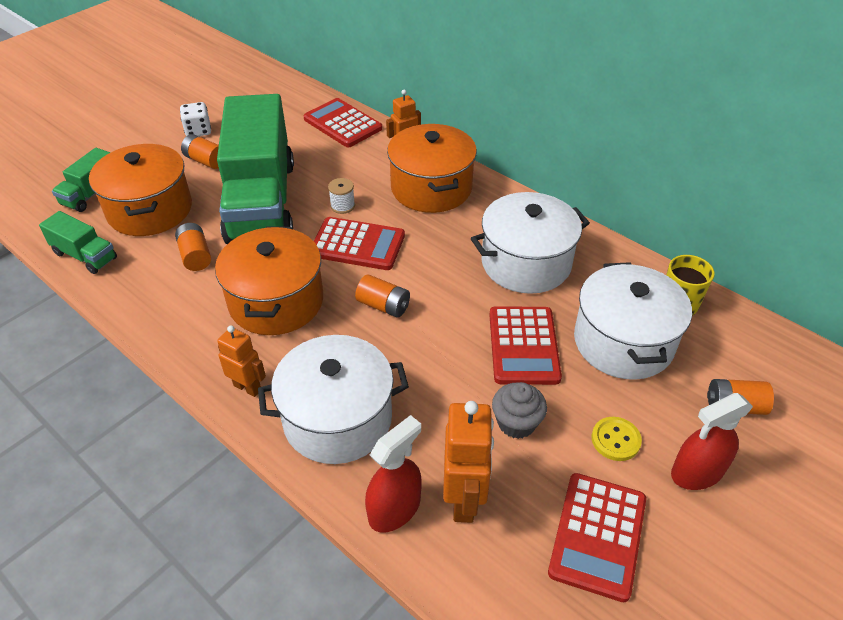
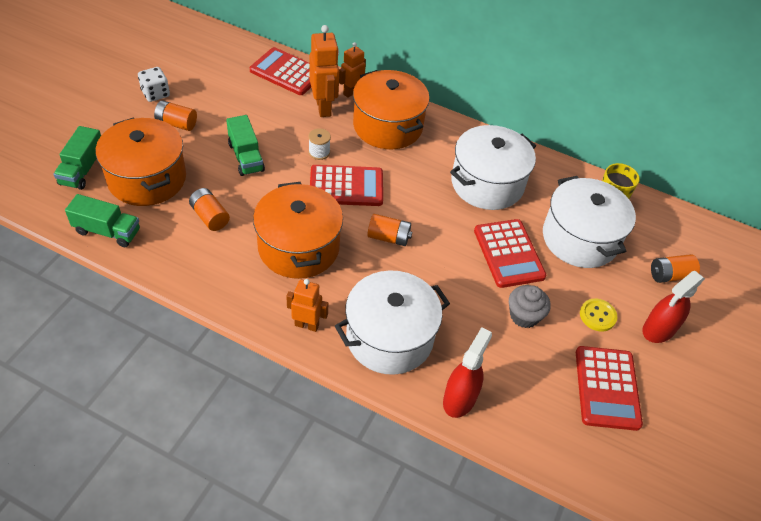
camera: 20 degrees left, 5 degrees up
green truck [217,94,294,244] -> green truck [226,115,265,176], size x0.43
orange robot [443,401,494,523] -> orange robot moved to [309,25,339,117]

